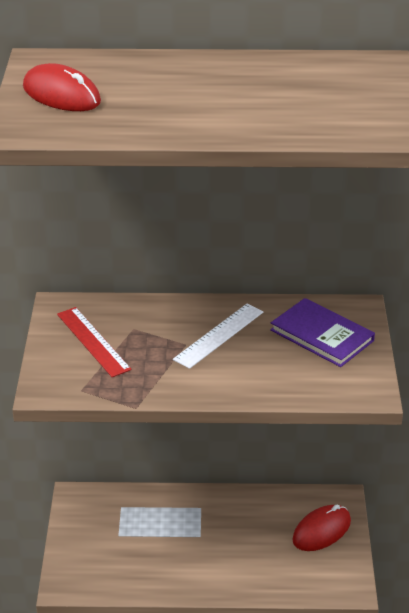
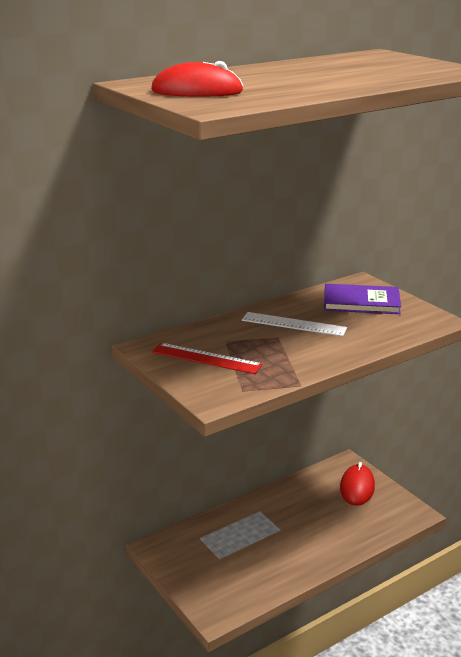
camera: 35 degrees left, 10 degrees down
white ruler [173,304,263,369] -> white ruler turned 75 degrees counterclockwise [242,312,347,336]

